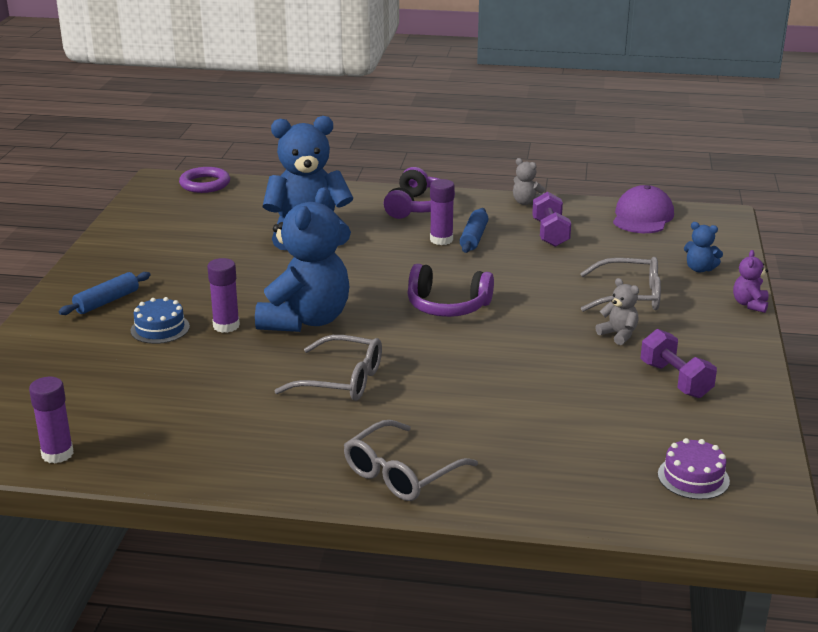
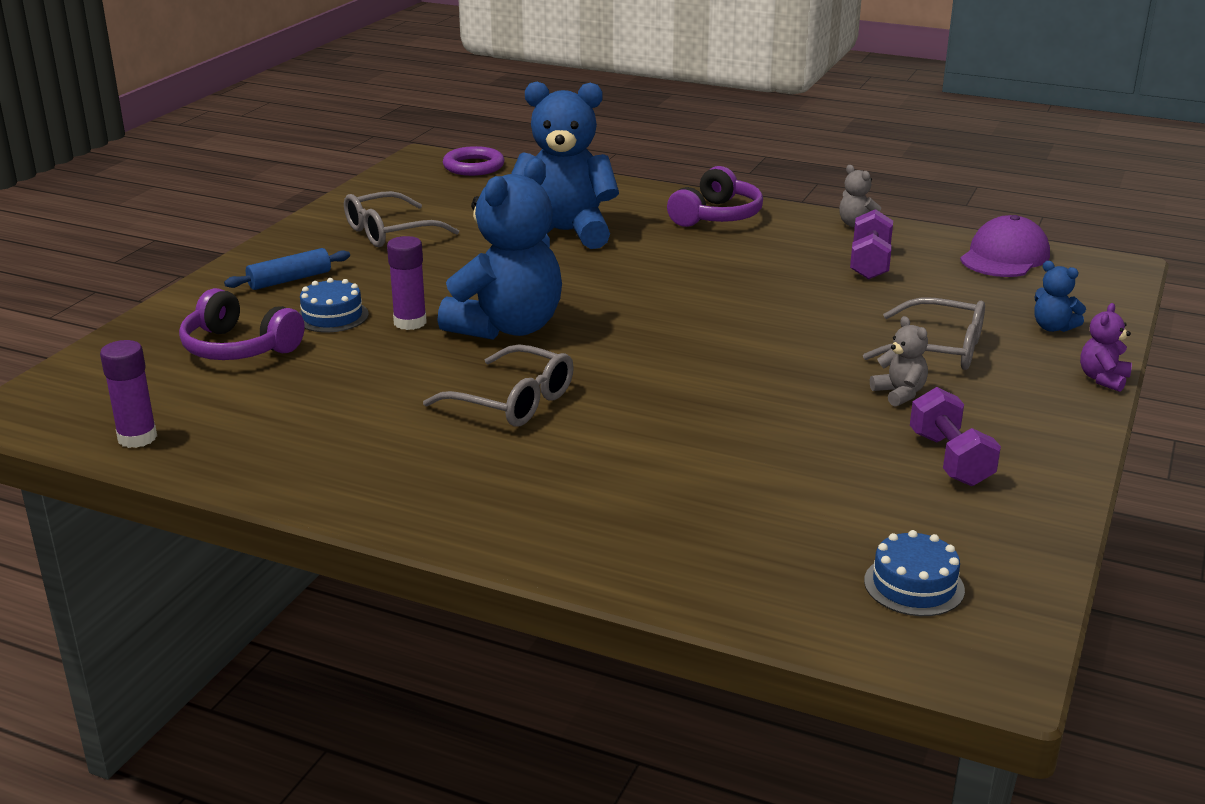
camera: 15 degrees right, 0 degrees up
grey glasses [344,420,478,501] -> grey glasses moved to [344,191,459,247]
purple headphones [407,264,494,317] -> purple headphones moved to [179,288,305,360]
purple glue stick [430,179,455,245] -> none
blue rolling pin [460,208,489,253] -> none
purple cake [658,438,730,500] -> blue cake [864,530,965,616]

